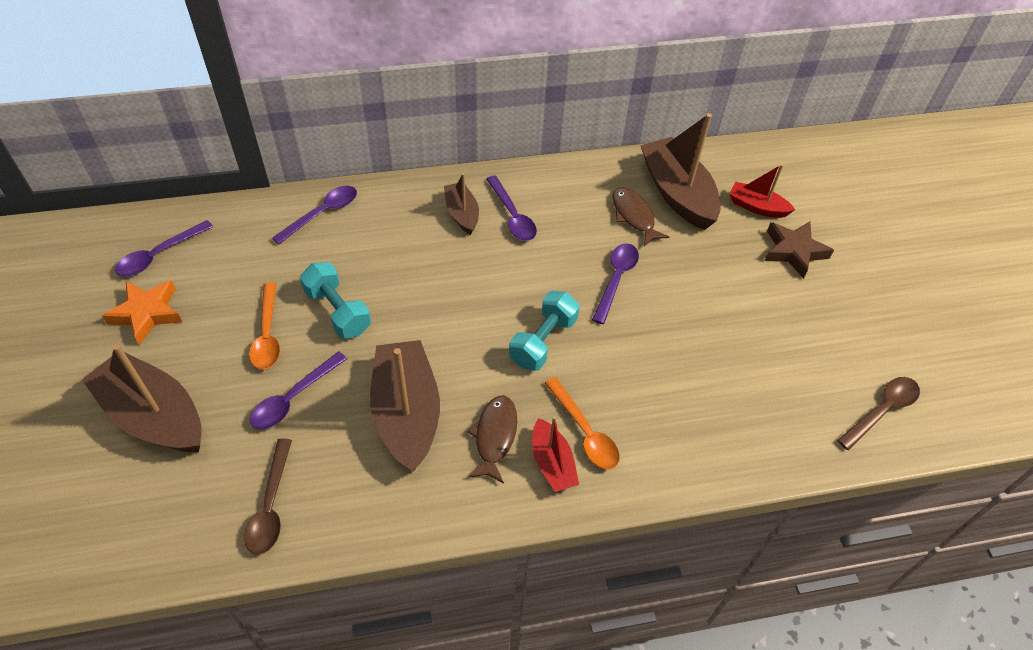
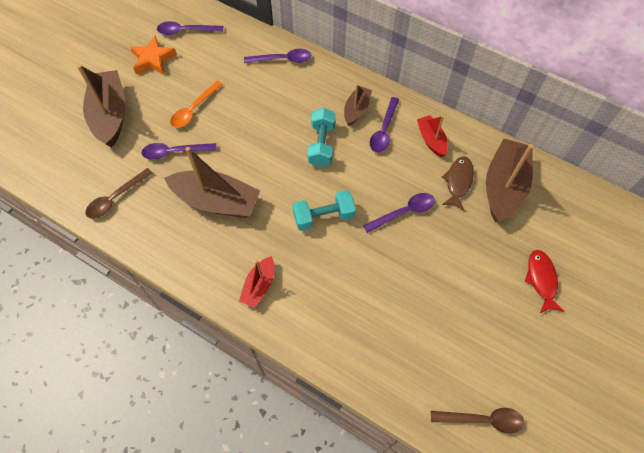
camera: 45 degrees right, 10 degrees up
turquoise dumbbell [300,262,371,339] -> turquoise dumbbell moved to [308,108,336,167]
brown boat [370,340,440,472] -> brown boat turned 75 degrees clockwise [164,147,260,218]
brown fish [467,395,517,484] -> none
orange spoon [545,377,620,469] -> none
red boat [730,164,795,218] -> red boat moved to [417,115,448,157]
brown star [764,222,834,279] -> red fish [525,250,565,313]

